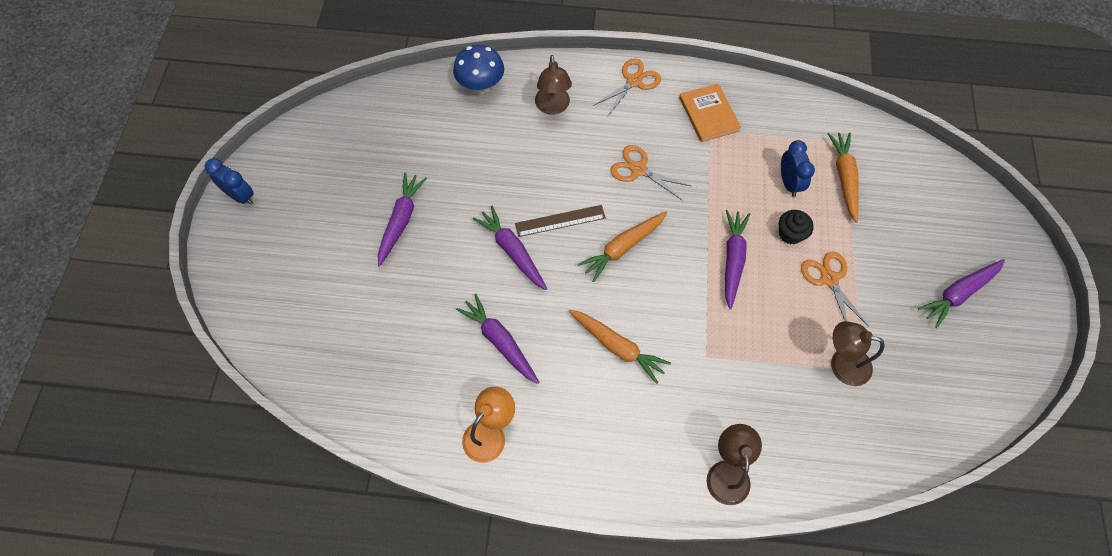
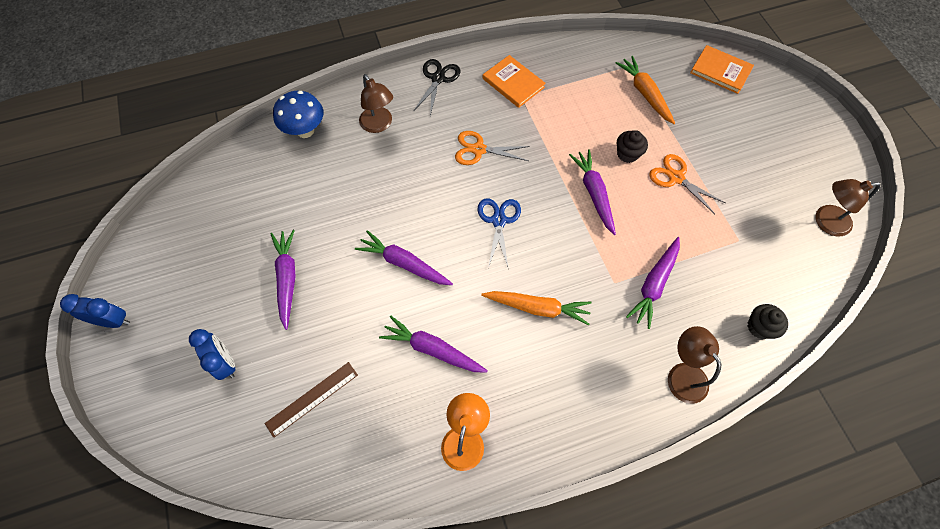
camera: 25 degrees left, 0 degrees up
brown ruler [515,205,606,237] -> brown ruler moved to [265,362,358,438]
orange carrot [578,211,667,282] -> blue scissors [478,199,521,268]
orange scissors [593,58,661,117] -> black scissors [414,59,460,116]
blue clock [781,140,815,197] -> blue clock moved to [189,329,235,380]
brown lamp [831,321,884,386] -> brown lamp moved to [816,179,881,236]
purple carrot [918,259,1005,328] -> purple carrot moved to [626,237,680,329]
none -> orange book [690,45,754,94]
none -> black cupcake [748,304,788,339]

